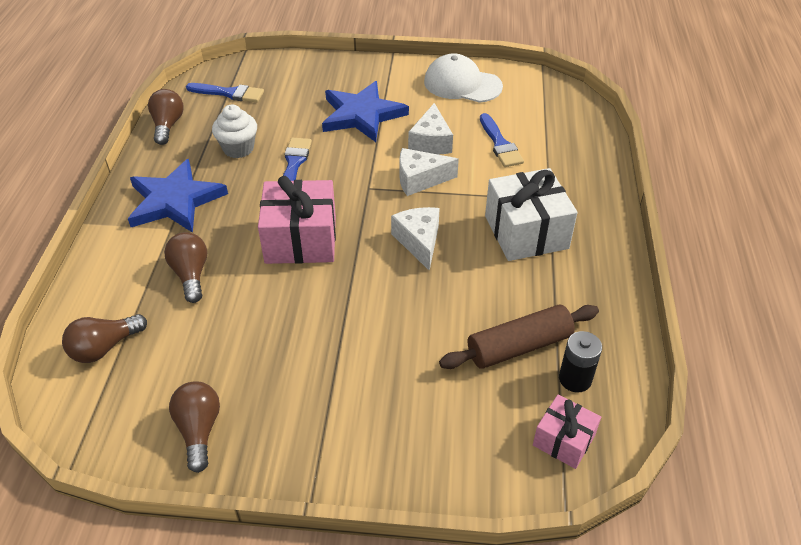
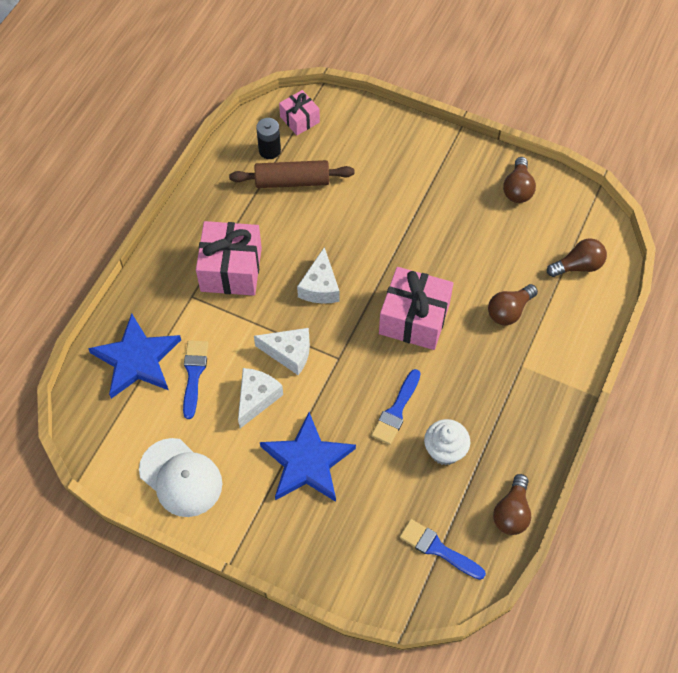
camera: 160 degrees left, 15 degrees up
blue star [128,159,228,233] -> blue star moved to [88,314,181,399]
brown light bulb [164,232,207,303] -> brown light bulb turned 45 degrees clockwise [488,284,538,325]
white gift [485,168,578,261] -> pink gift [196,221,262,296]

